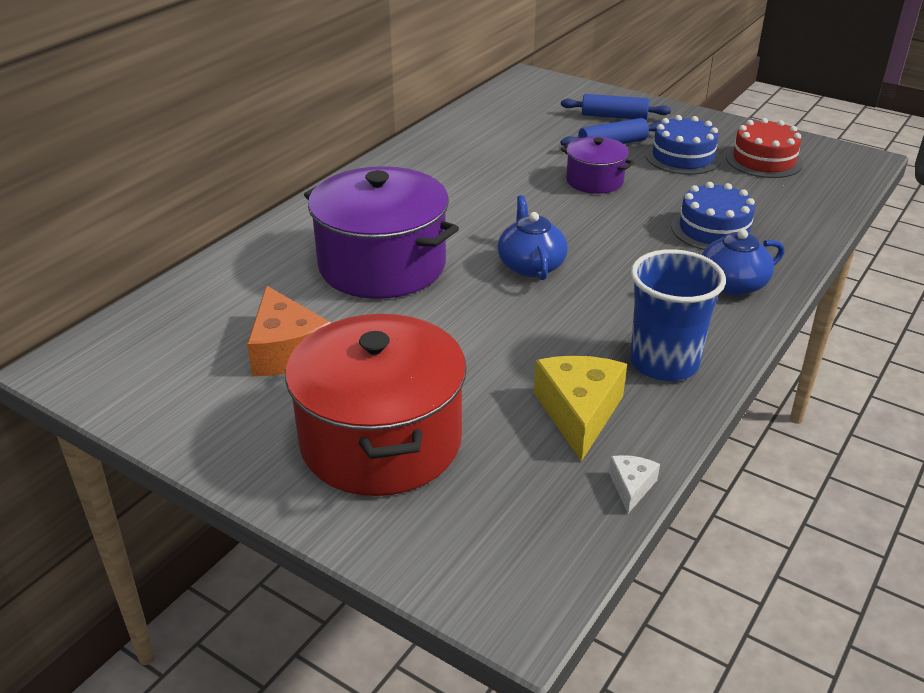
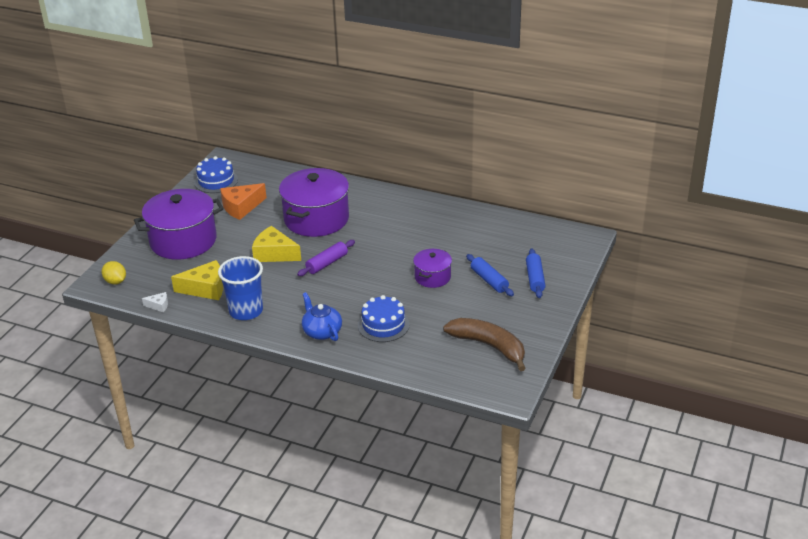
camera: 80 degrees right, 0 degrees up
red pot [285,314,467,496] -> purple pot [134,189,224,260]
blue teapot [498,195,568,280] -> purple rolling pin [297,240,355,276]
blue cake [646,115,721,175] -> blue cake moved to [194,156,238,193]
red cake [726,118,803,178] -> brown banana [443,318,526,371]
none -> yellow lemon [102,261,126,285]
none -> yellow cheese [252,226,301,262]

